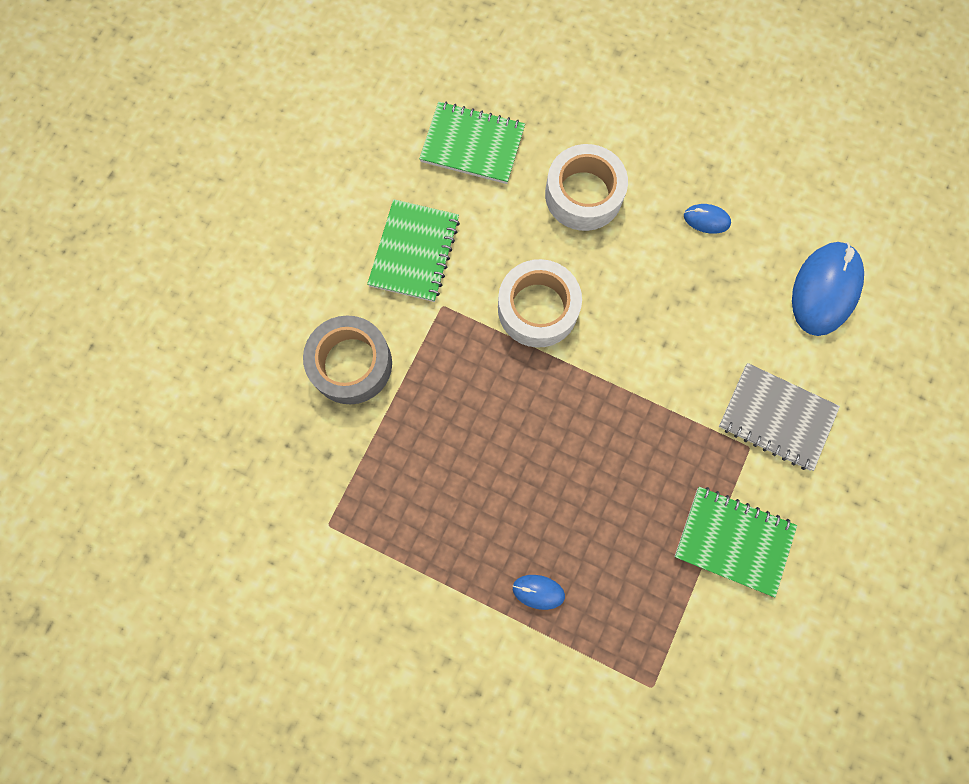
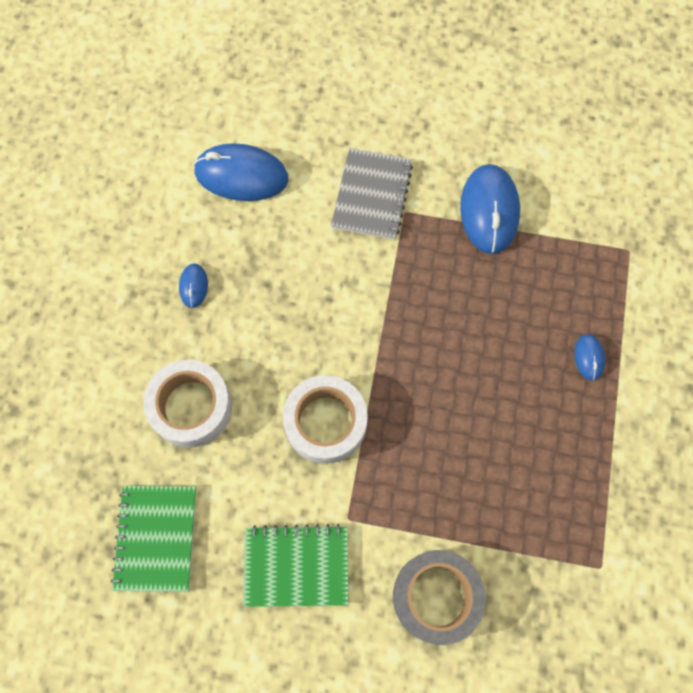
camera: 105 degrees left, 5 degrees down
green notebook [675,487,797,598] -> blue mouse [460,164,520,254]

